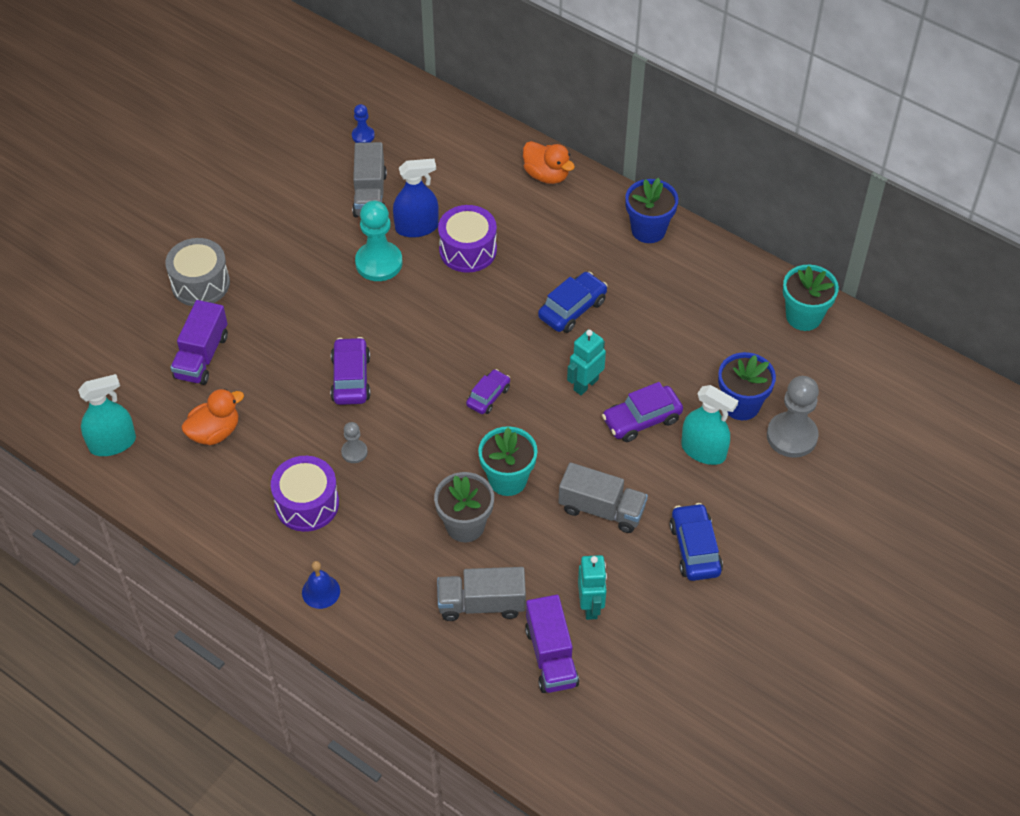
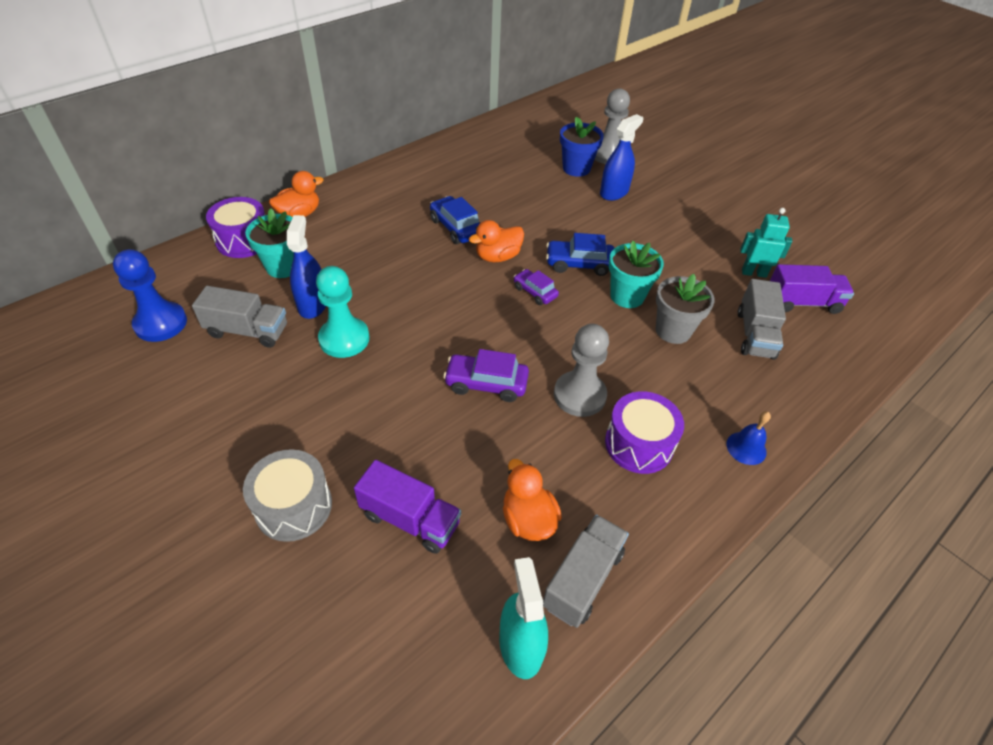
camera: 80 degrees left, 5 degrees down
grey pawn [341,422,368,463] -> grey pawn [554,324,609,417], size x1.95
blue pawn [352,104,375,143] -> blue pawn [113,249,187,342], size x1.95
purple drum [438,205,497,273] -> purple drum moved to [206,197,265,258]
grey truck [558,462,648,533] -> grey truck moved to [543,514,629,628]
turquoise robot [567,329,606,395] -> none
purple car [602,382,683,442] -> none
blue flower pot [625,178,678,243] -> none
blue car [669,503,723,581] -> blue car moved to [546,233,614,276]
turquoise spray bottle [681,385,738,465] -> blue spray bottle [600,114,643,201]
turquoise flower pot [783,265,839,331] -> turquoise flower pot moved to [245,208,294,278]
none -> orange duck [469,220,524,262]

